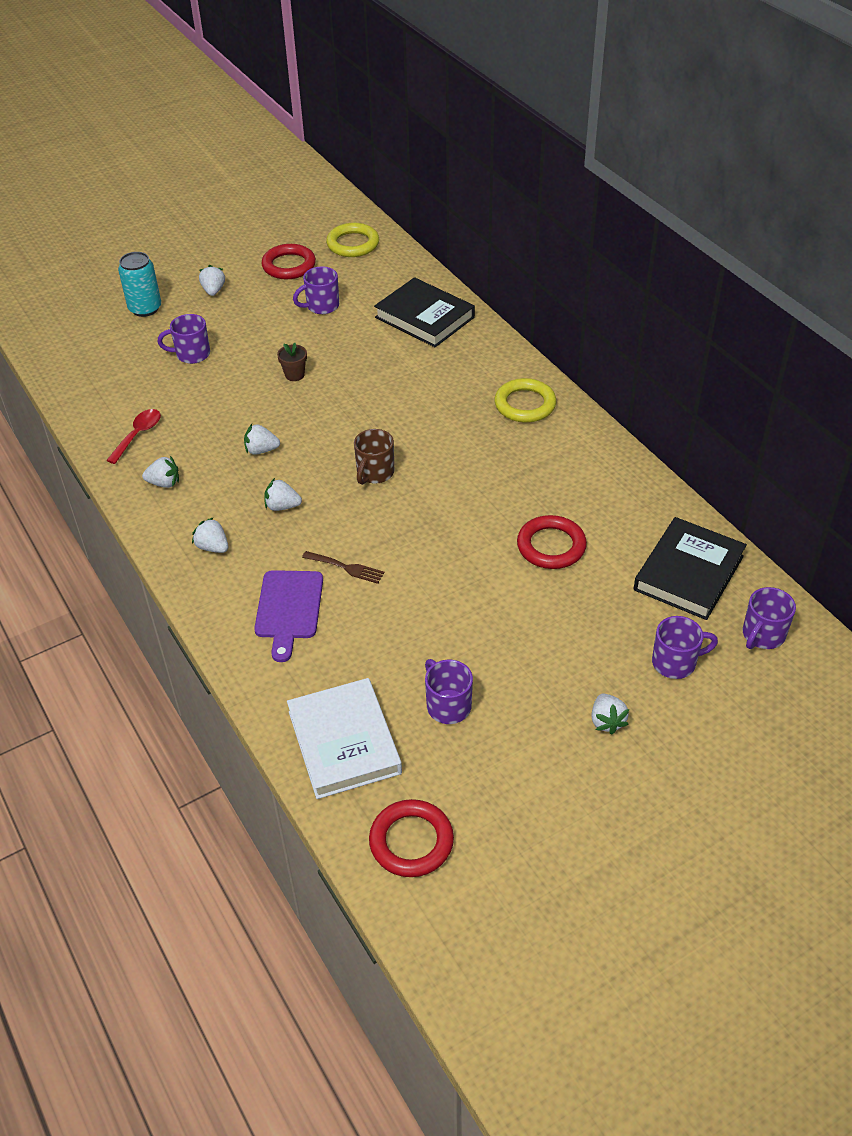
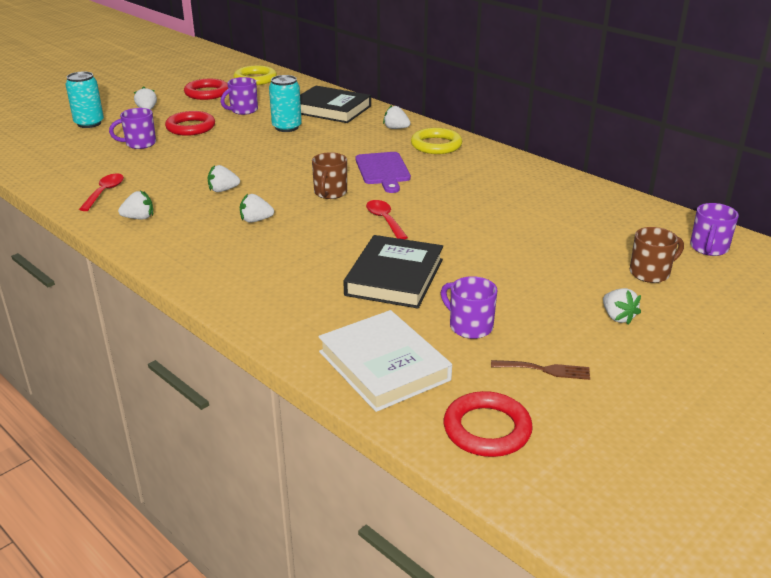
camera: 15 degrees left, 15 degrees down
white strawberry [192,517,228,553] -> white strawberry moved to [383,105,411,129]
purple cutting board [254,570,323,662] -> purple cutting board moved to [356,152,411,193]
brown flower pot [277,343,307,381] -> none
brown fork [302,551,384,584] -> brown fork moved to [491,360,590,380]
red ring [517,515,587,569] -> red ring moved to [165,111,215,136]
black book [634,517,747,620] -> black book moved to [343,235,443,308]
purple mug [652,616,718,679] -> brown mug [630,227,684,283]
none -> turquoise can [269,75,302,132]
none -> red spoon [366,200,408,239]

